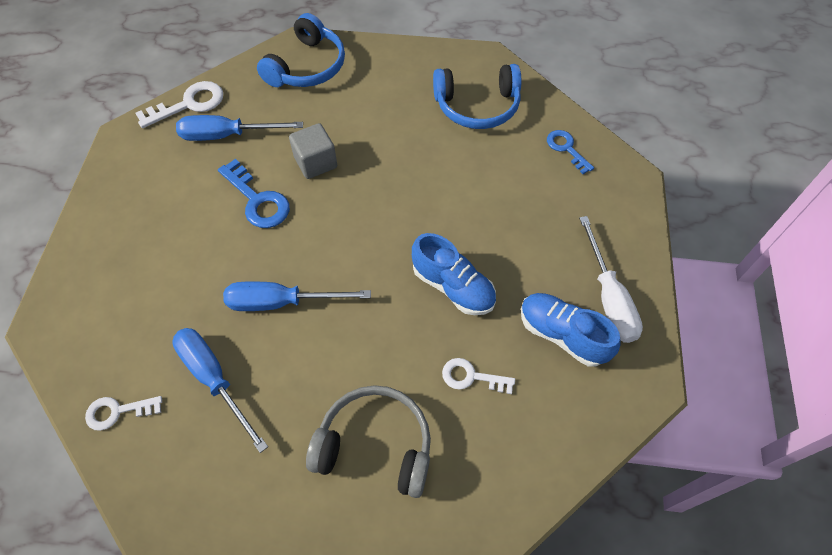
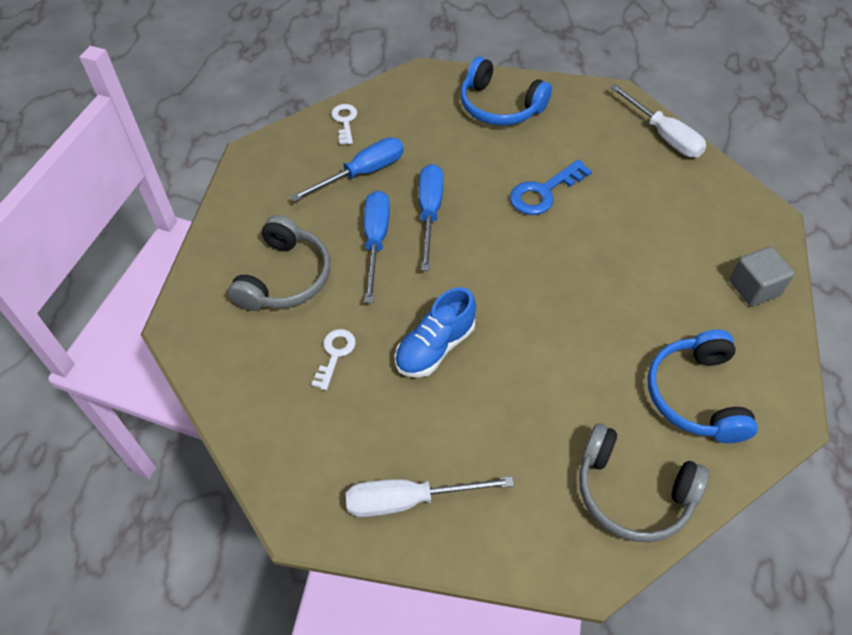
camera: 95 degrees right, 5 degrees down
white key [135,81,223,128] -> white screwdriver [610,84,706,157]
blue screwdriver [176,115,303,141] -> blue screwdriver moved to [364,191,390,303]
blue headphones [257,13,345,87] -> blue headphones moved to [460,57,552,126]
grey cube [289,123,337,179] -> grey cube moved to [729,247,794,307]
blue shoe [521,293,621,367] -> none
blue key [547,130,594,174] -> grey headphones [579,423,709,542]

